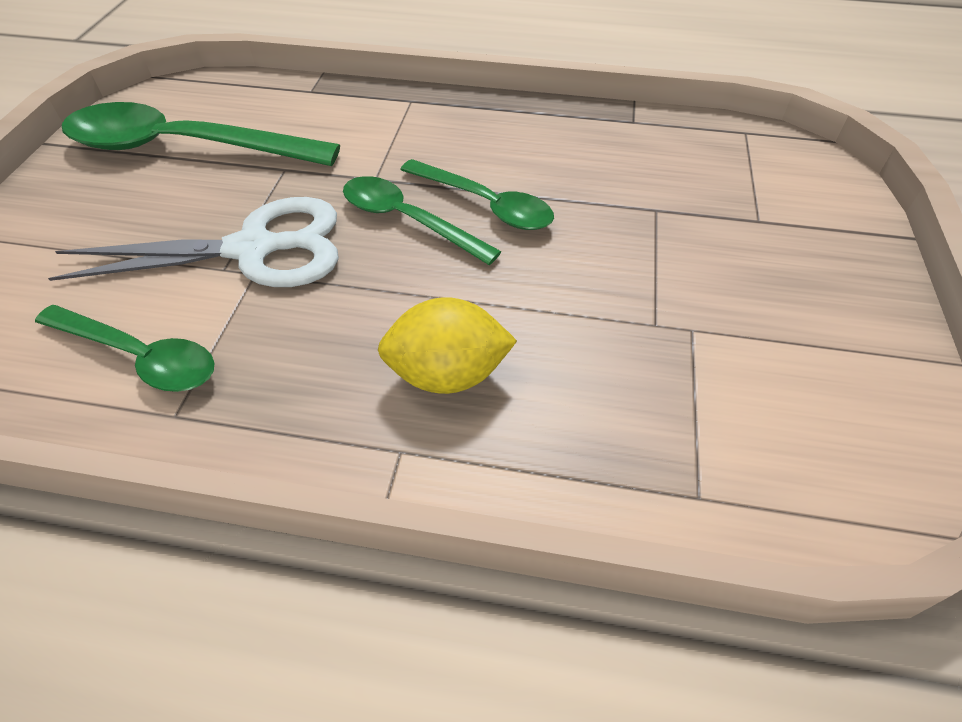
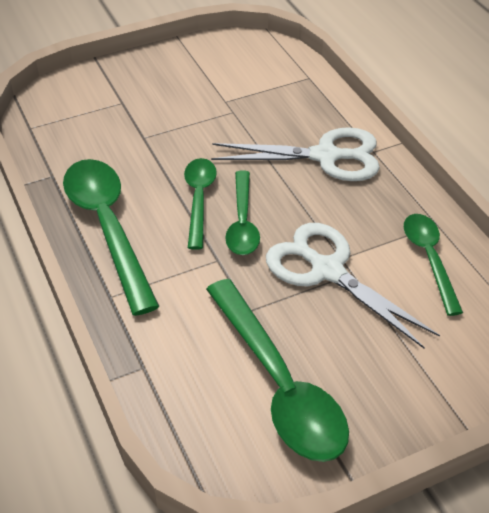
camera: 125 degrees left, 5 degrees down
yellow lemon [378,297,517,394] -> white scissors [211,127,380,181]
none -> green spoon [63,159,160,316]

